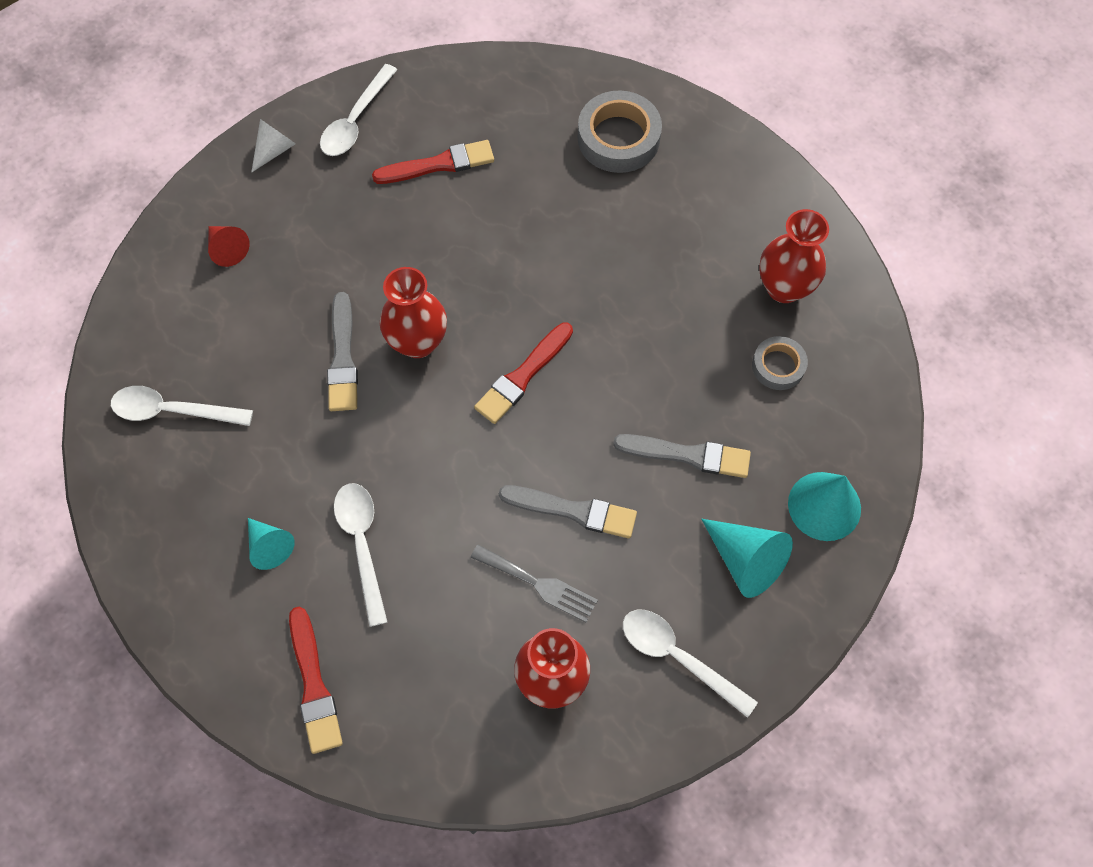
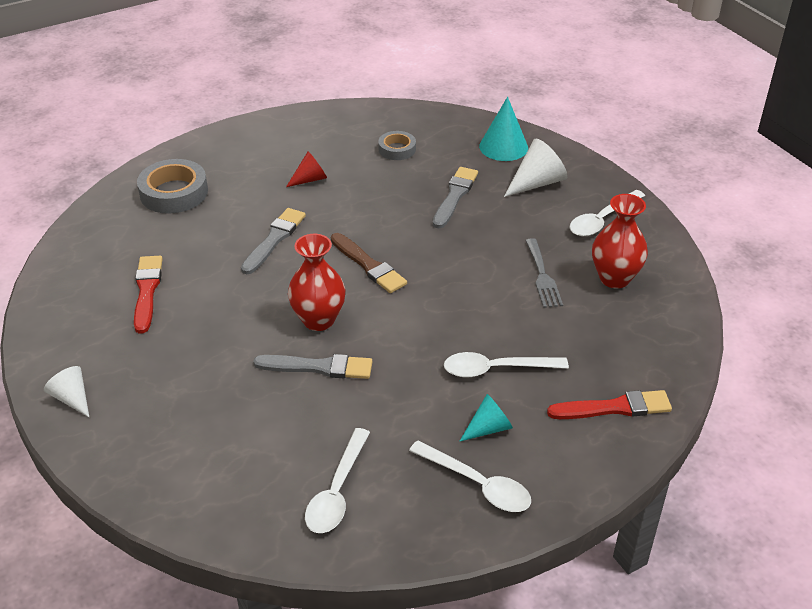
camera: 80 degrees left, 25 degrees down
red cone [208,226,250,267] -> red cone moved to [286,151,327,187]
white spoon [320,64,397,156] -> white spoon moved to [409,440,531,512]
grey fork [471,544,598,622] -> grey fork turned 135 degrees clockwise [525,238,563,308]
red brush [474,323,573,424] -> brown brush [331,233,407,293]
grey brush [499,485,637,538] -> grey brush moved to [241,208,306,274]
turquoise cone [701,519,793,598] -> white cone [504,138,568,197]
red vase [759,209,829,303] -> none

